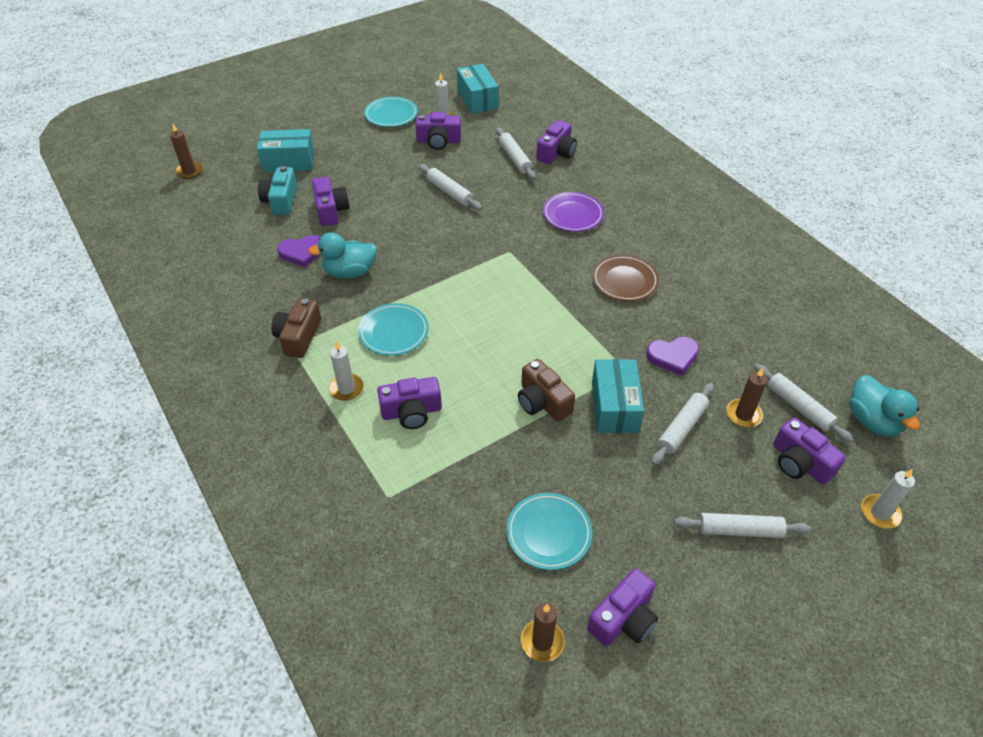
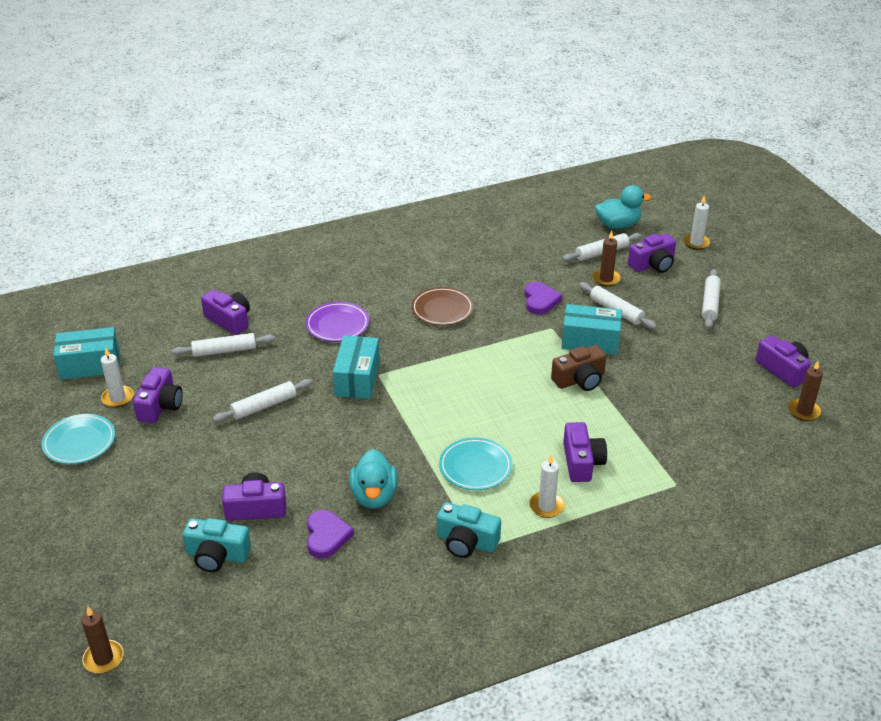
camera: 80 degrees left, 10 degrees down
turquoise box [257,129,315,172] -> turquoise box moved to [333,335,380,399]
brown camera [271,298,321,358] -> turquoise camera [437,502,501,558]
turquoise plate [506,493,592,570] -> none

